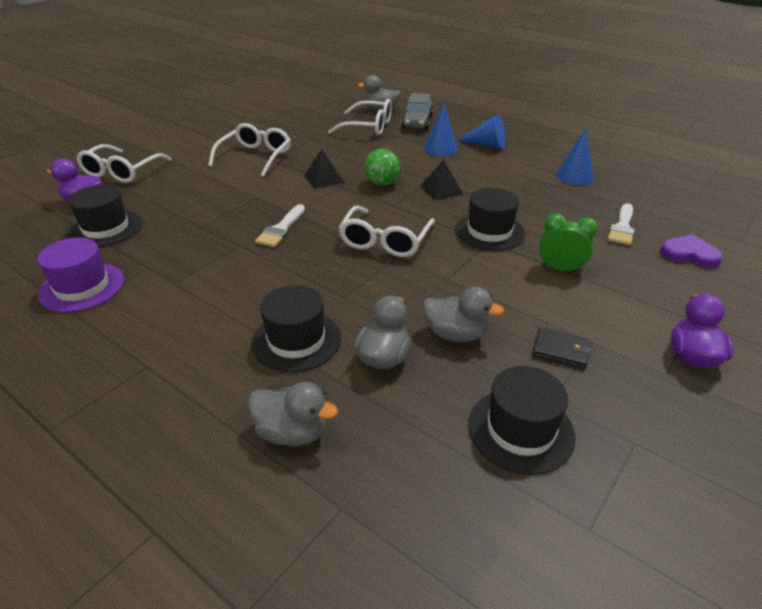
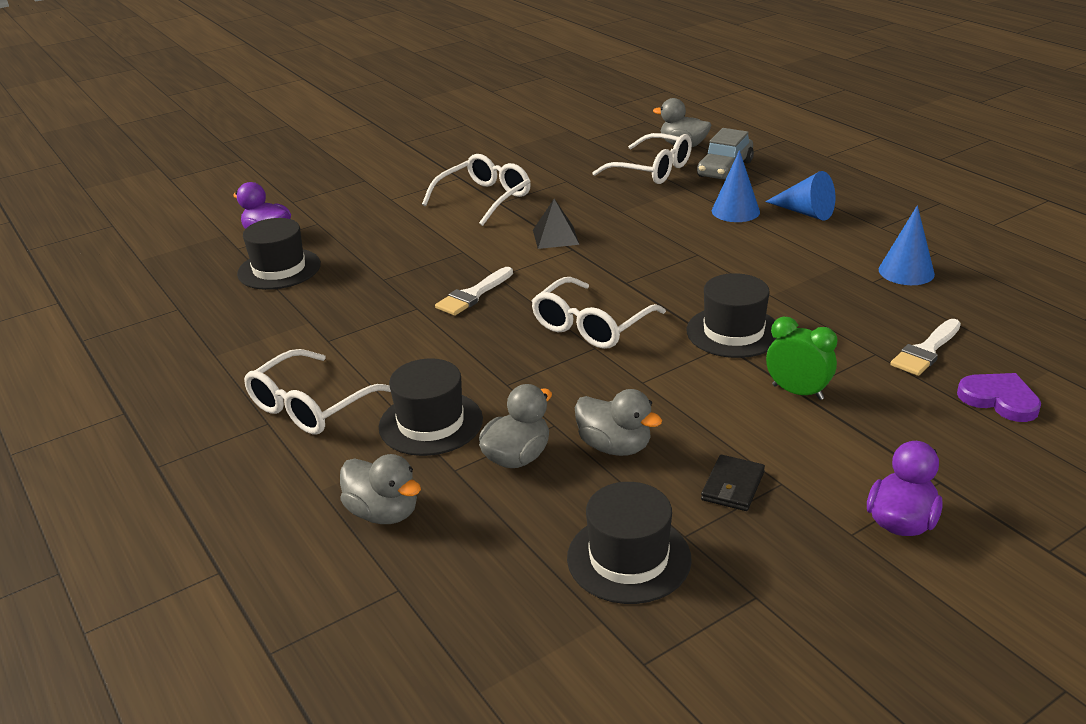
camera: 20 degrees right, 5 degrees down
purple hat [37,238,124,313] -> none
white glasses [76,144,172,183] -> white glasses moved to [244,349,391,434]
green ball [364,149,400,186] -> none
black pyramid [420,159,463,200] -> none
black wallet [532,328,591,369] -> black wallet turned 75 degrees clockwise [701,455,765,511]

